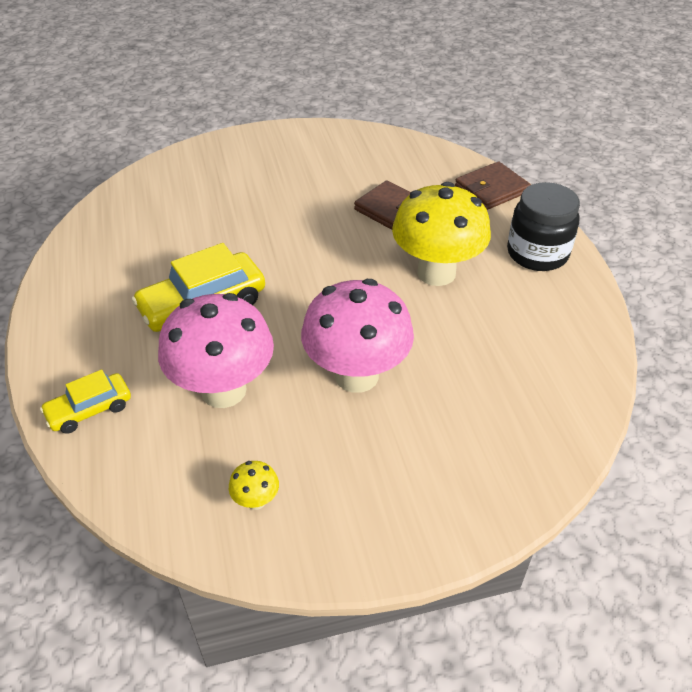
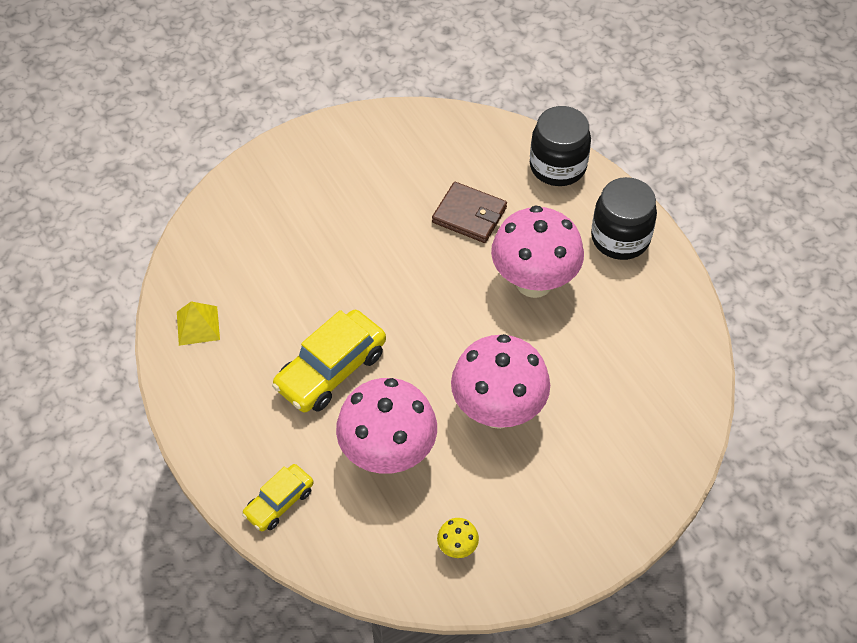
camera: 15 degrees left, 10 degrees up
yellow mushroom [392,182,491,286] -> pink mushroom [491,205,584,298]
brown wallet [455,161,531,210] -> black jar [530,106,591,186]
none -> yellow pyramid [177,301,220,346]

